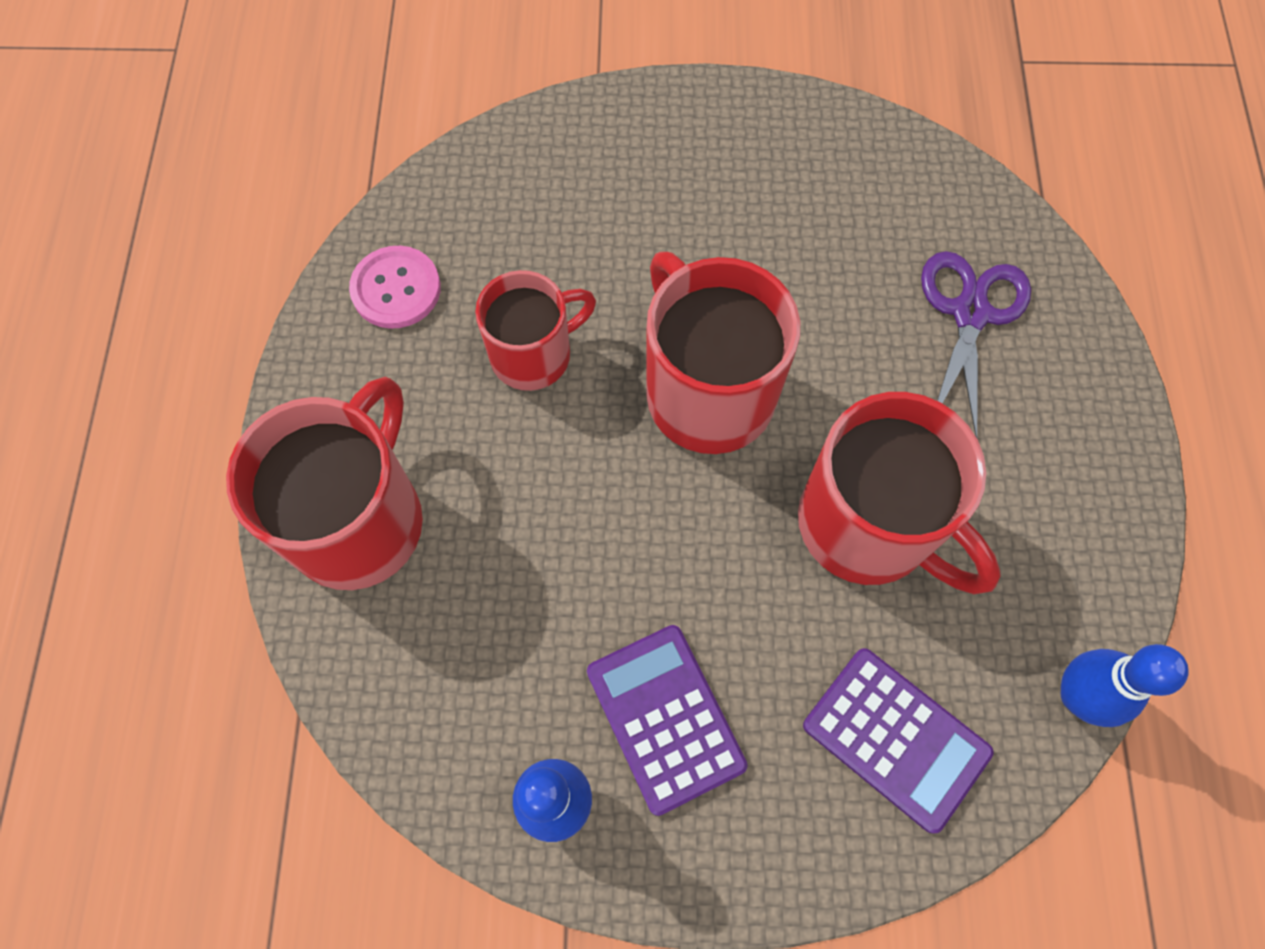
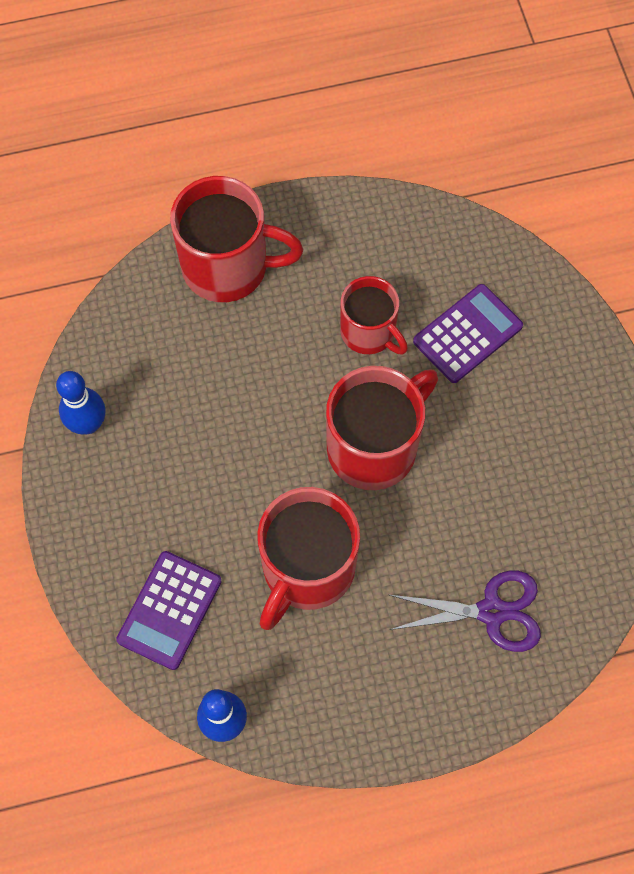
camera: 75 degrees right, 0 degrees up
pink button [349,246,441,329] -> none
purple calculator [587,625,748,816] -> purple calculator moved to [413,284,523,383]

